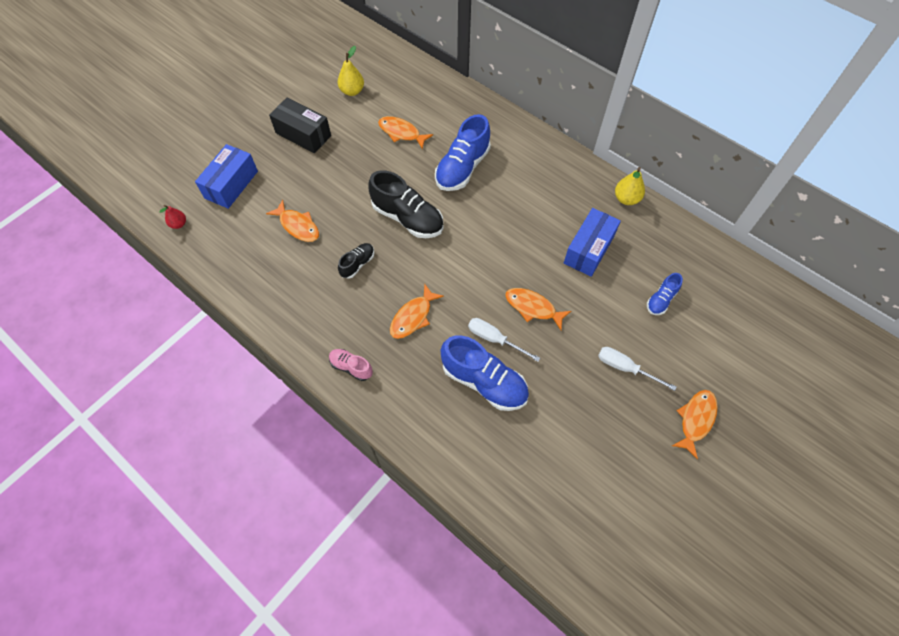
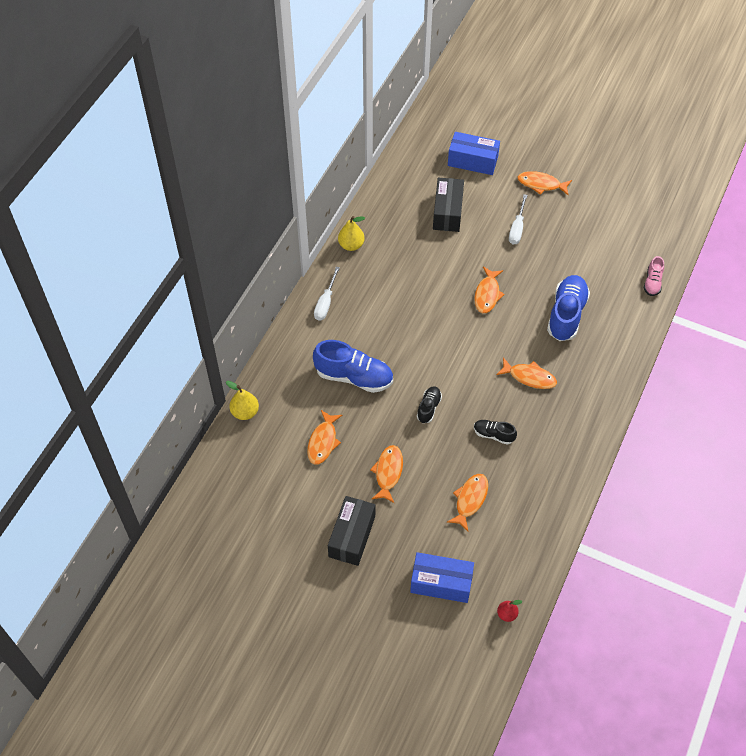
camera: 105 degrees left, 5 degrees down
pink shoe [329,349,373,381] -> pink shoe moved to [644,256,664,296]
yellow pear [338,46,364,96] -> yellow pear moved to [226,381,259,420]
black shoe [368,170,443,238] -> black shoe [417,386,442,423], size x0.52
white screwdriver [468,318,540,362] -> white screwdriver moved to [314,267,340,321]
blue box [564,208,621,277] -> blue box moved to [448,132,500,175]
blue shoe [647,273,683,315] -> black box [433,178,464,232]
none -> orange fish [370,445,403,503]

